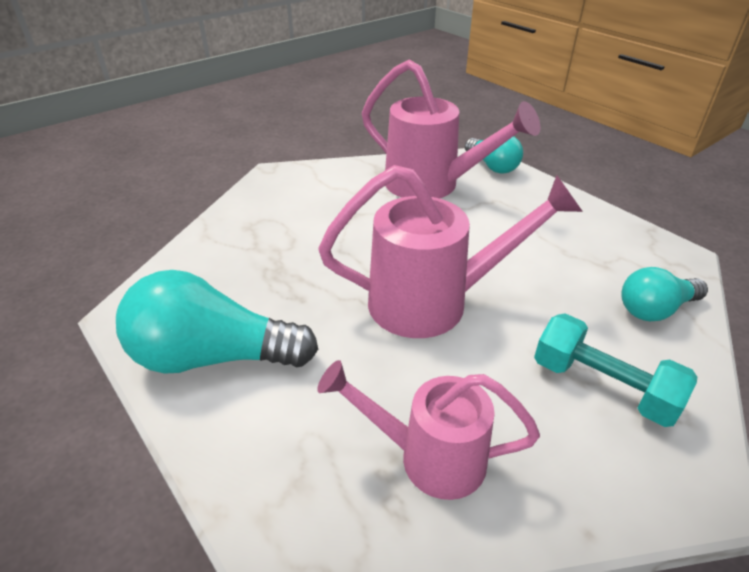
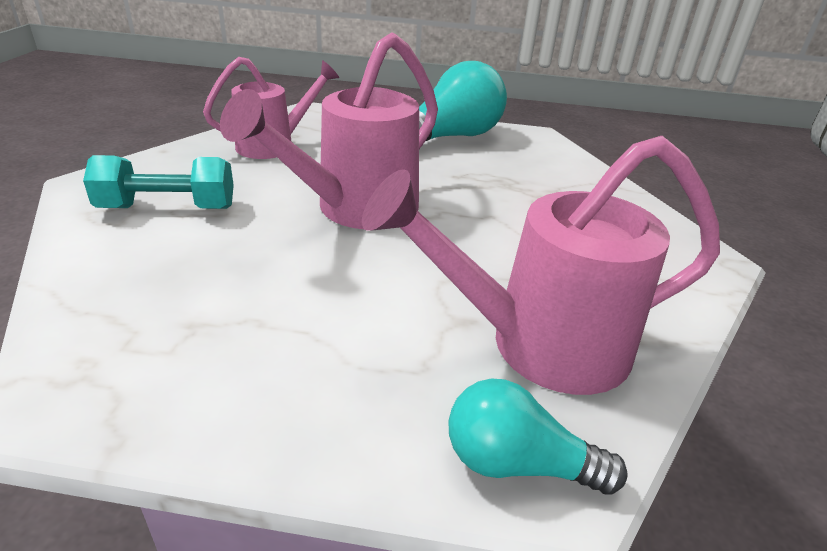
camera: 135 degrees right, 5 degrees down
turquoise light bulb [621,267,708,321] -> none

